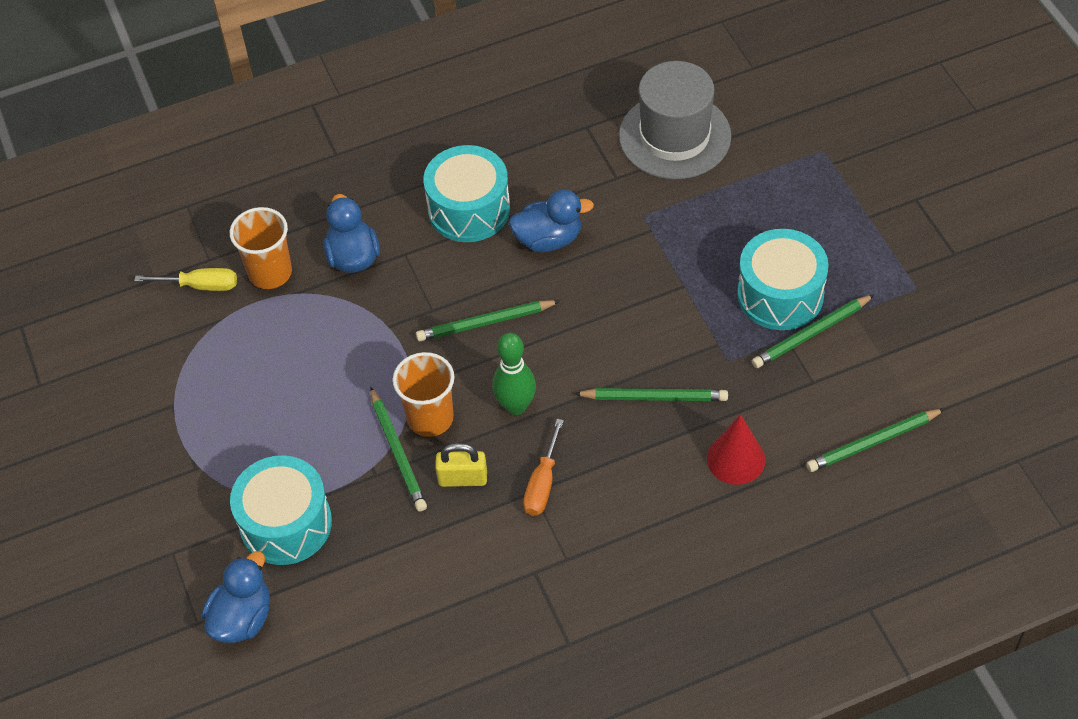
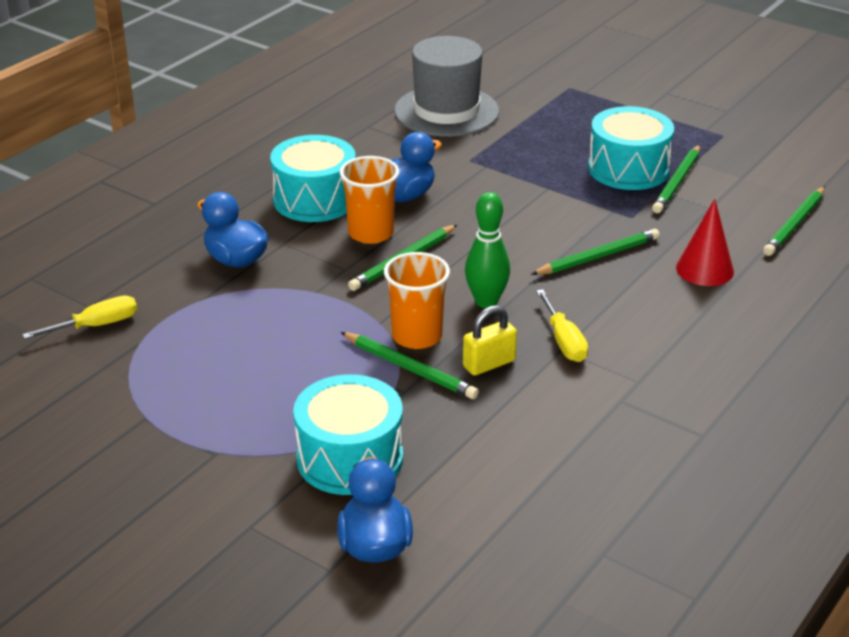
camera: 35 degrees left, 20 degrees down
orange cup [230,207,292,289] -> orange cup moved to [340,156,399,244]
orange screwdriver [523,419,564,516] -> yellow screwdriver [536,289,588,362]

